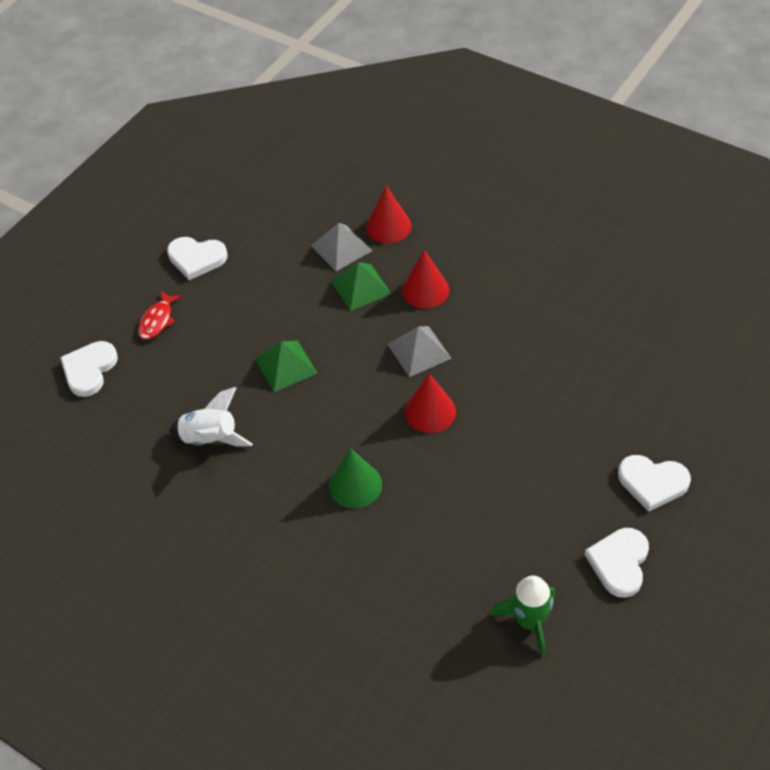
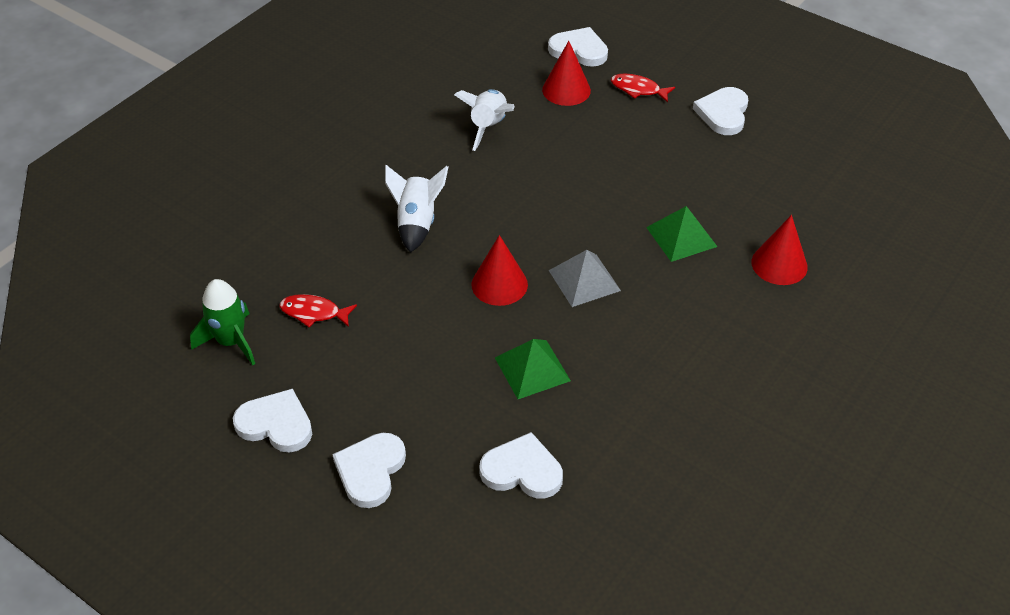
camera: 90 degrees right, 5 degrees down
green pyramid [255,340,317,392] -> green pyramid moved to [495,339,571,399]
grey pyramid [311,223,372,271] -> none
green cone [329,449,382,508] -> white rocket [385,165,449,253]
red cone [402,250,449,309] -> red cone moved to [542,41,591,106]
none -> red fish [280,294,357,327]
none -> white heart [479,432,563,499]

